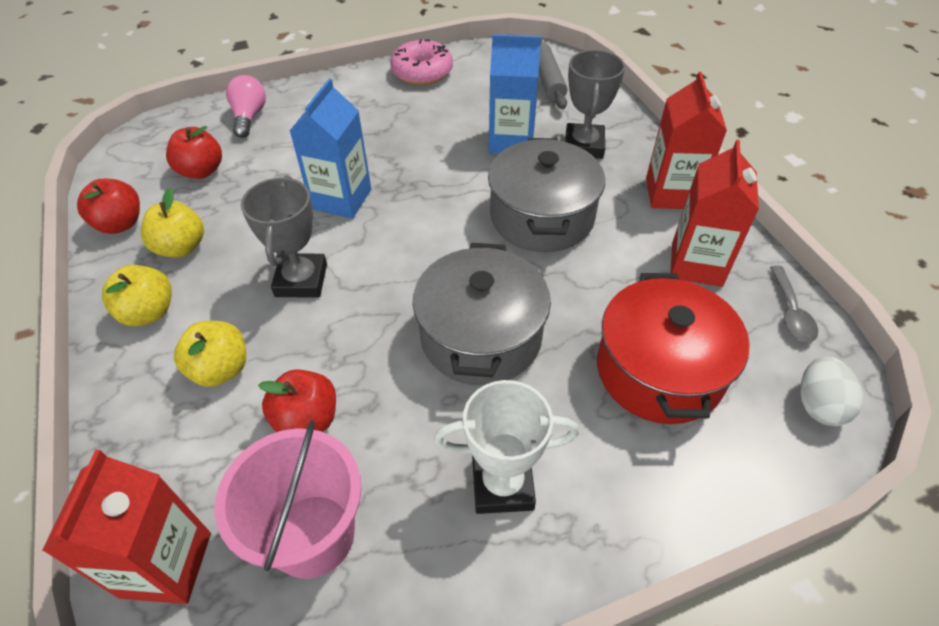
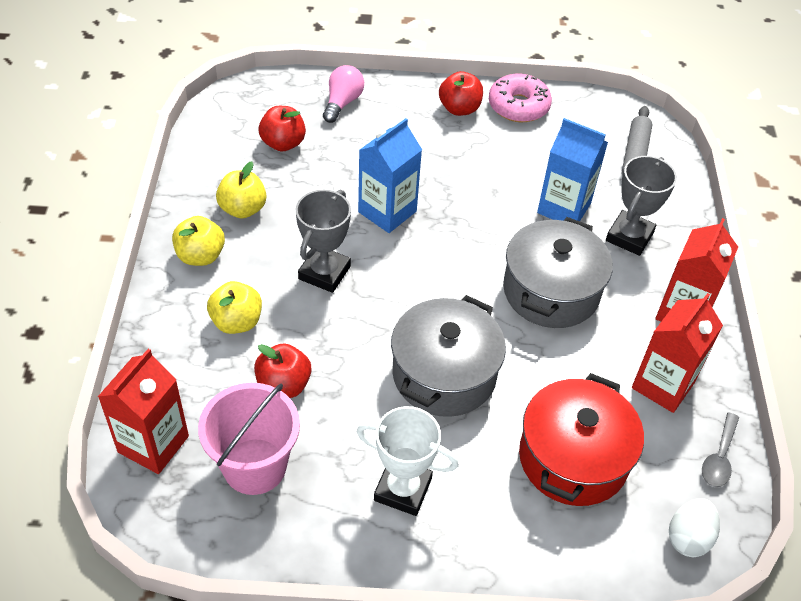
camera: 20 degrees right, 0 degrees up
red apple [77,179,140,234] -> red apple moved to [439,71,483,116]

